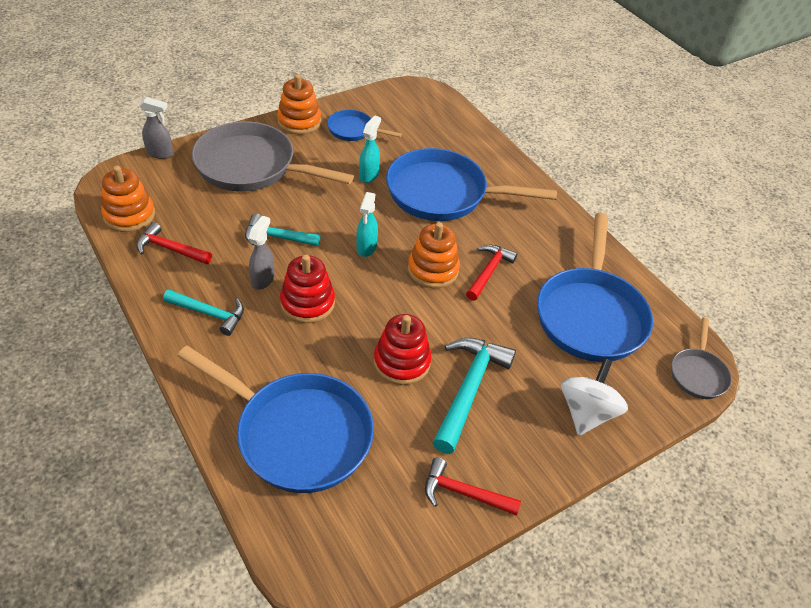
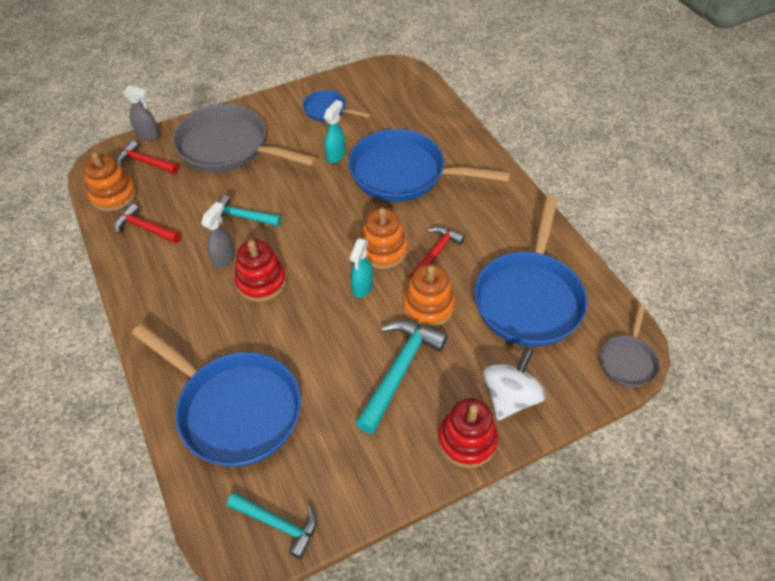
camera: 10 degrees right, 5 degrees up
turquoise hammer [163,290,244,336] -> turquoise hammer moved to [227,493,317,559]
orange stacking toy [277,74,321,135] -> orange stacking toy moved to [403,264,455,328]
turquoise spray bottle [356,192,378,257] -> turquoise spray bottle moved to [350,238,373,298]
red stacking toy [374,314,432,385] -> red stacking toy moved to [438,398,498,468]
red hammer [425,458,521,516] -> red hammer moved to [117,140,179,174]

